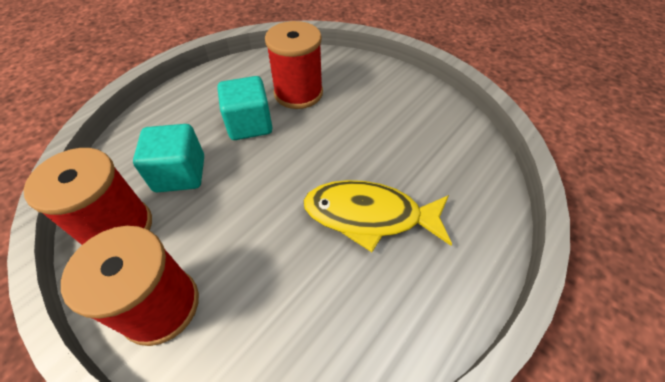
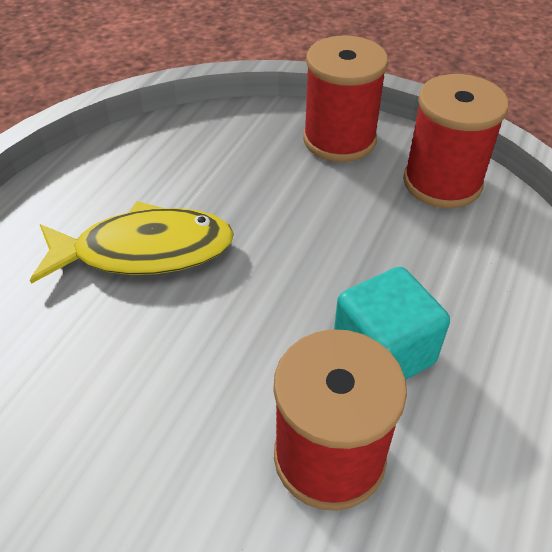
camera: 165 degrees right, 5 degrees down
turquoise cube [133,124,204,192] -> none

